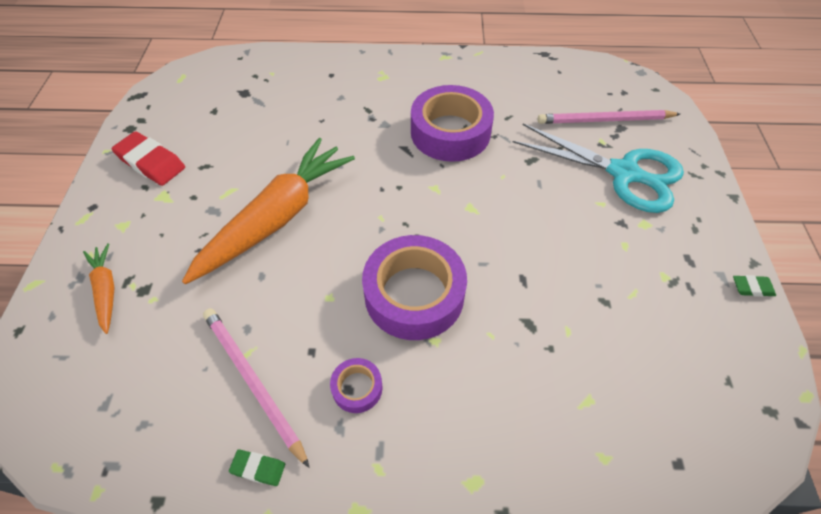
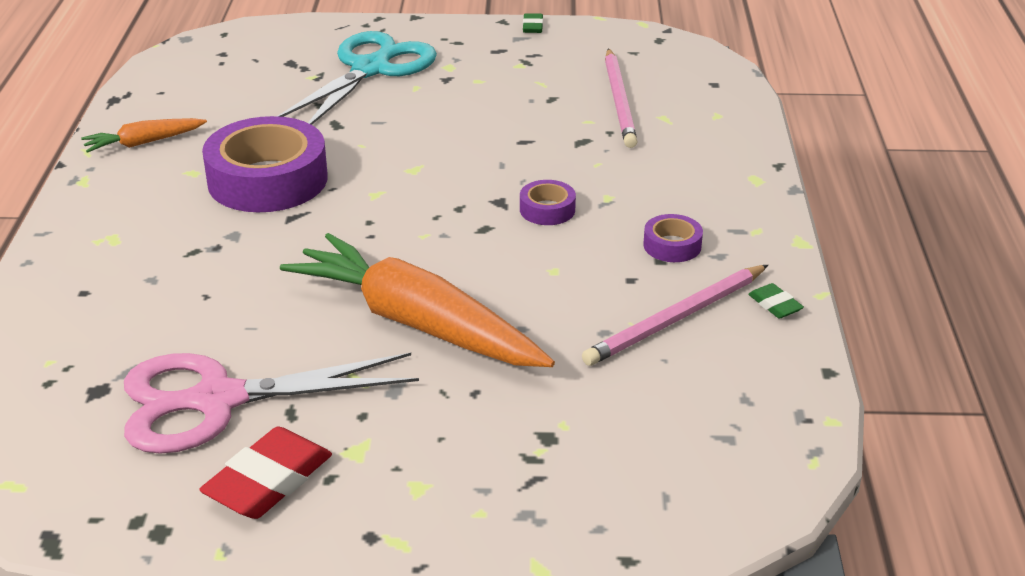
camera: 90 degrees left, 20 degrees down
orange carrot [83,243,115,334] -> orange carrot moved to [81,118,207,153]
green eraser [229,450,285,486] -> green eraser turned 45 degrees counterclockwise [748,283,804,318]
purple tape [362,235,467,340] -> purple tape [520,180,576,225], size x0.45
pink pencil [538,110,680,124] -> pink pencil moved to [605,48,637,148]
none -> pink scissors [124,353,419,454]

